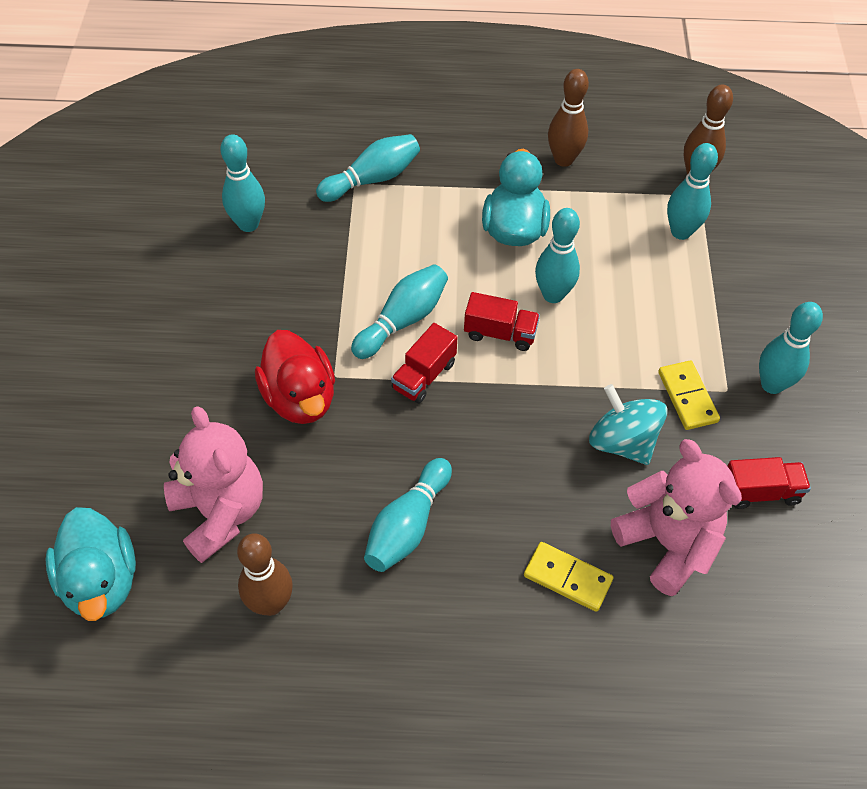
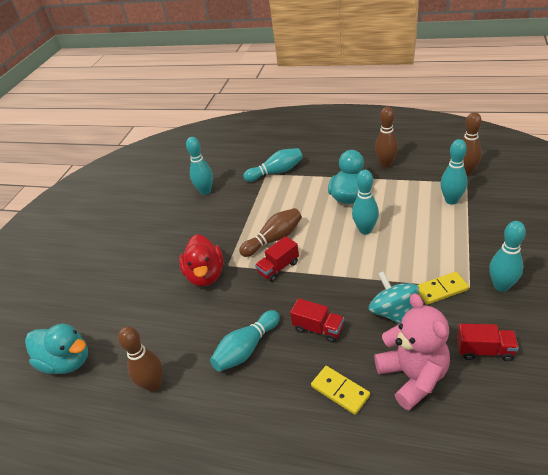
camera: 20 degrees right, 15 degrees down
turquoise duck [46,507,136,621] -> turquoise duck turned 60 degrees counterclockwise [25,324,88,374]
pink teddy bear [164,406,263,563] -> none
turquoise bowling pin [351,264,448,359] -> brown bowling pin [239,208,302,257]
red truck [464,292,540,351] -> red truck moved to [290,298,344,343]
yellow domino [658,361,720,430] -> yellow domino turned 75 degrees clockwise [417,272,469,305]

